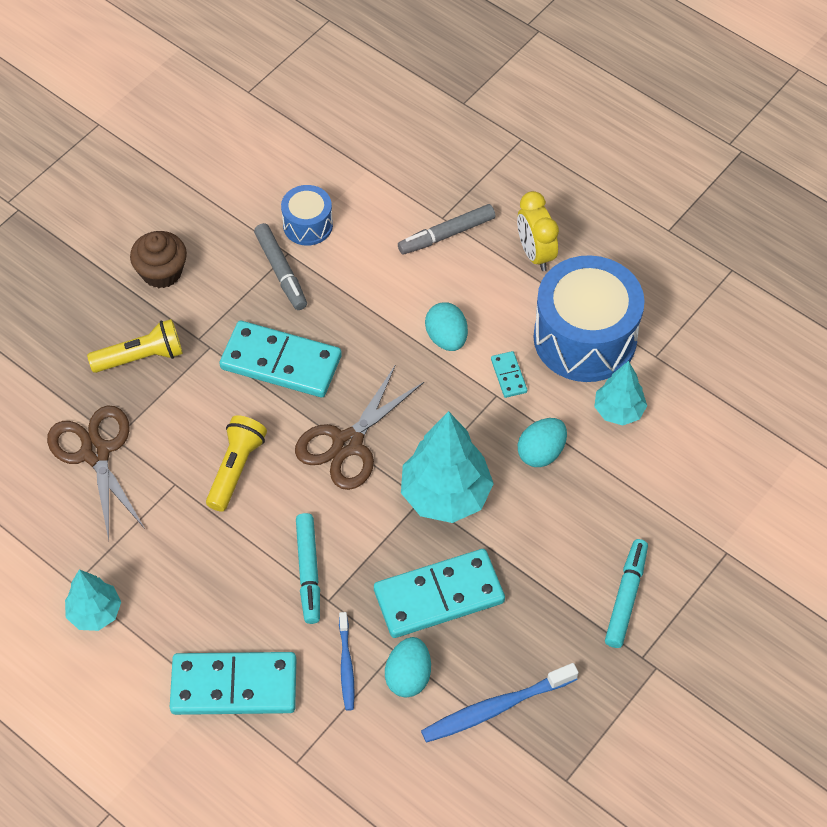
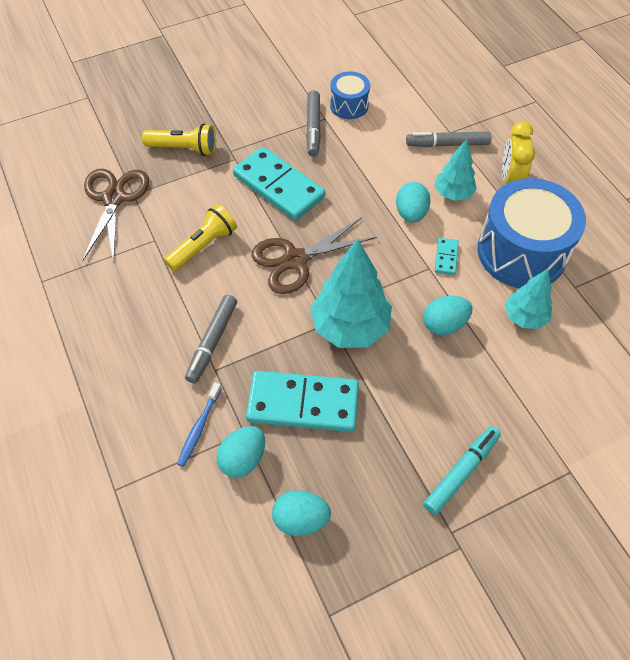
camera: 25 degrees right, 0 degrees up
turquoise tree [65,569,121,631] -> turquoise tree moved to [434,139,477,201]
brown cupcake [130,231,187,288] -> none
turquoise domino [170,652,296,715] -> none
turquoise marker [296,513,320,624] -> grey marker [185,295,237,383]
blue toothbrush [421,663,579,743] -> turquoise egg [272,491,331,536]

